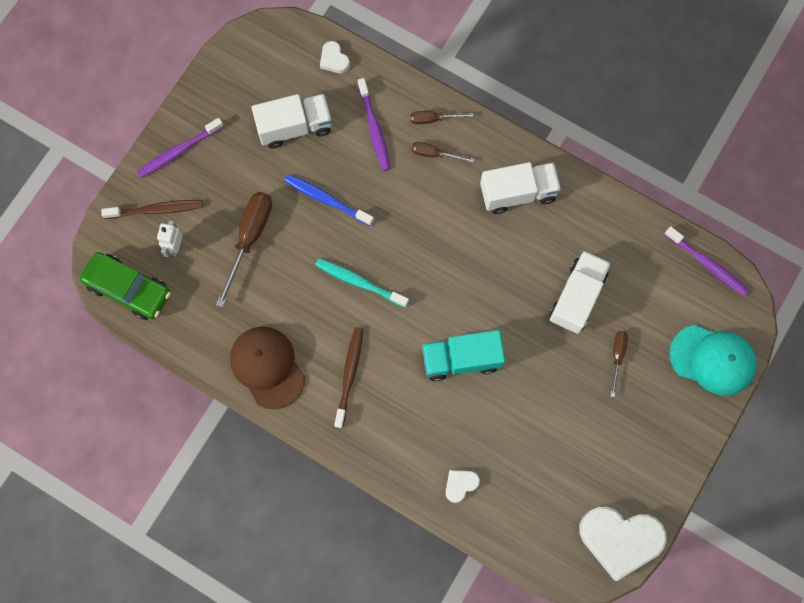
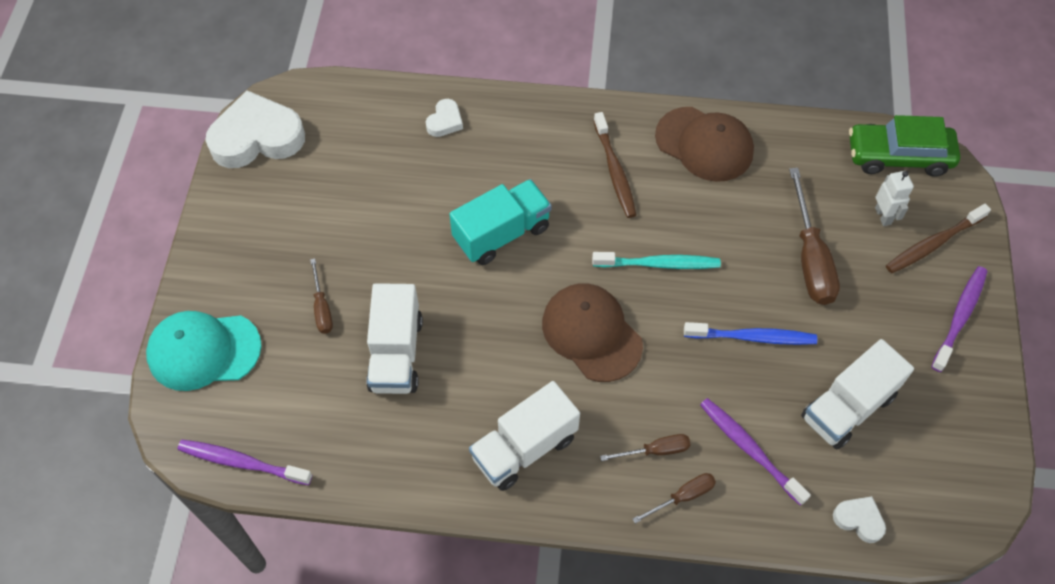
camera: 155 degrees right, 15 degrees down
none -> brown cap [542,283,643,382]

